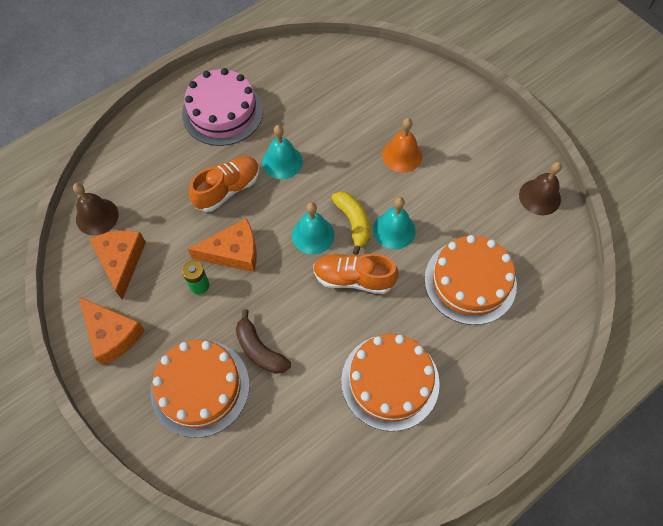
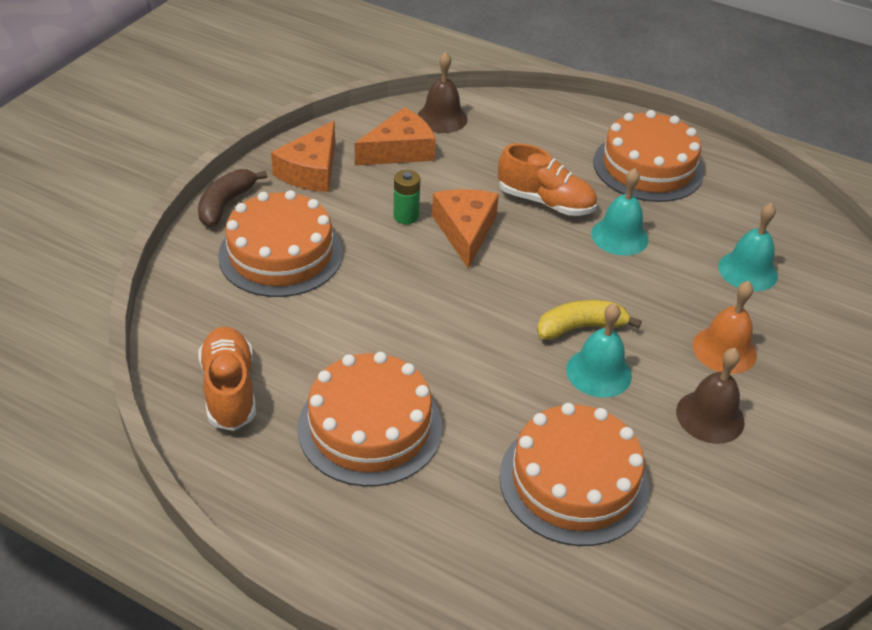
camera: 65 degrees right, 20 degrees down
pink cake [182,68,263,146] -> orange cake [593,110,704,202]
orange cheese [188,218,257,272] -> orange cheese turned 150 degrees counterclockwise [432,189,499,269]
brown banana [236,309,291,374] -> brown banana moved to [198,169,267,227]
turquoise bell [292,202,335,255] -> turquoise bell moved to [718,203,778,291]
orange shoe [313,254,399,294] -> orange shoe moved to [198,327,256,431]
yellow banana [331,191,370,255] -> yellow banana turned 150 degrees counterclockwise [537,300,642,340]
brown bell [519,162,562,215] -> brown bell moved to [676,348,745,444]

